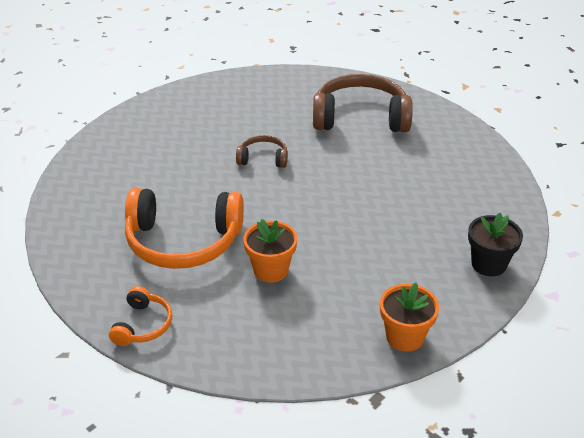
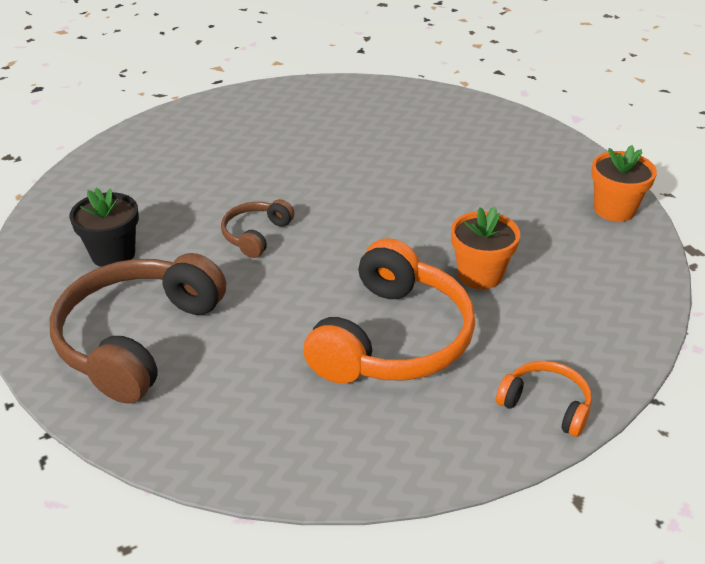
camera: 70 degrees left, 0 degrees up
brown headphones [313,74,413,132] -> brown headphones moved to [50,253,226,403]
black flower pot [468,213,523,277] -> black flower pot moved to [69,188,139,267]

